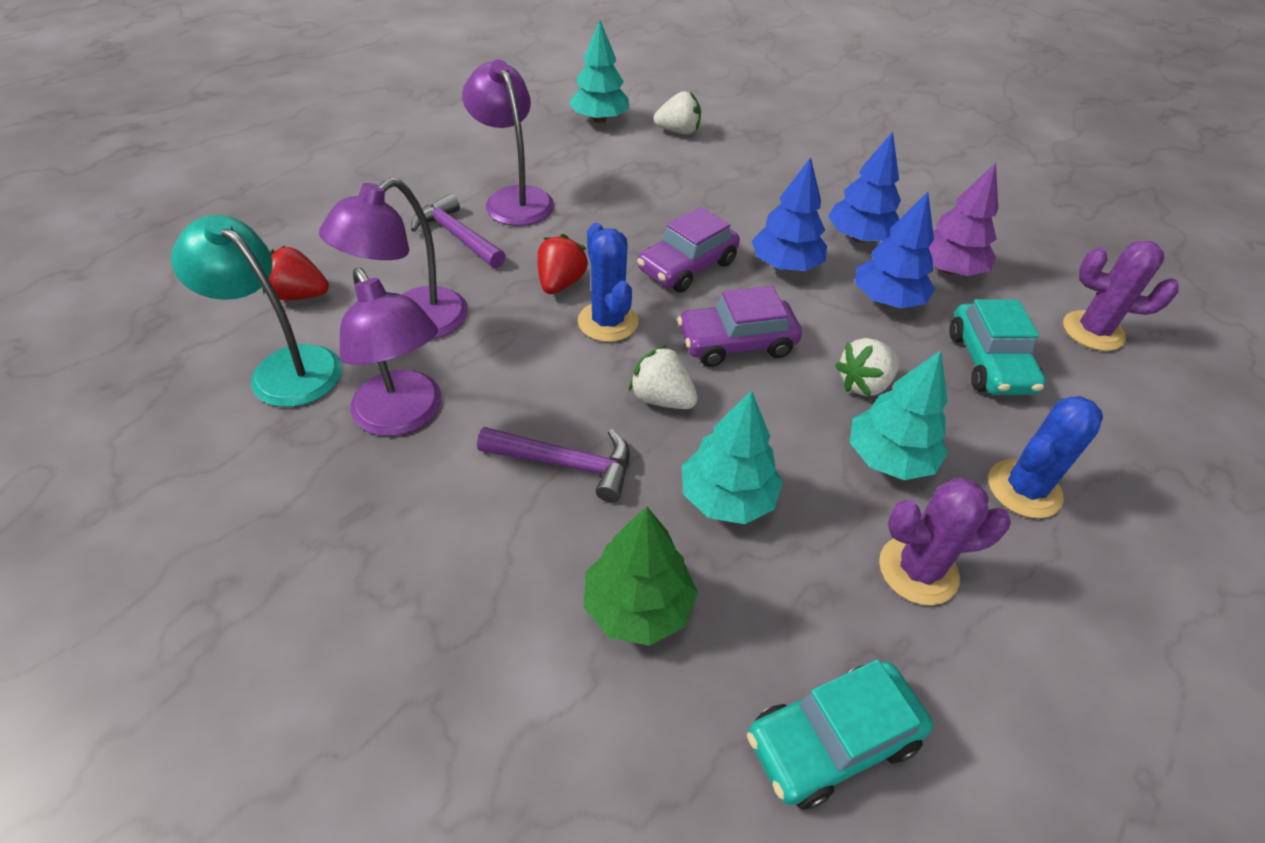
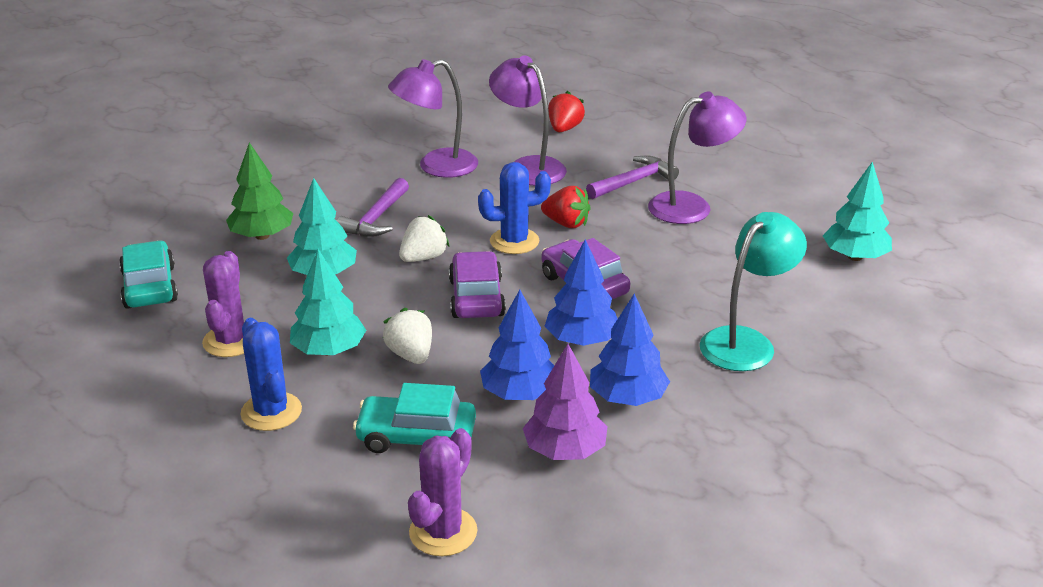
camera: 100 degrees right, 15 degrees down
turquoise lamp [171,215,342,407] -> turquoise lamp moved to [700,212,807,371]
white strawberry [654,91,701,134] -> none

